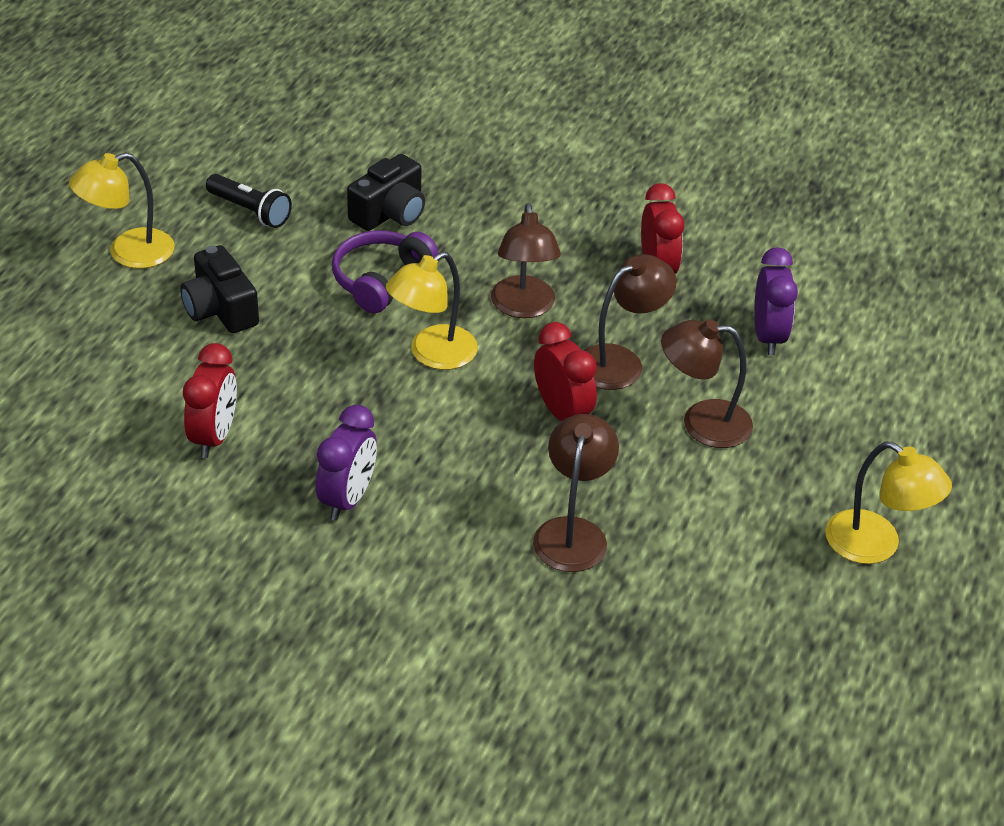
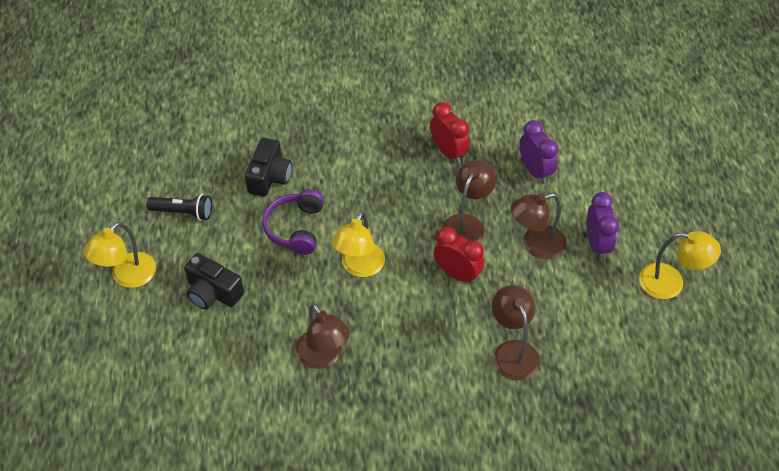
camera: 25 degrees left, 10 degrees up
red clock [183,343,237,458] -> none
purple clock [316,405,377,521] -> purple clock moved to [587,192,619,260]
brown lamp [491,203,561,318] -> brown lamp moved to [296,303,350,369]

